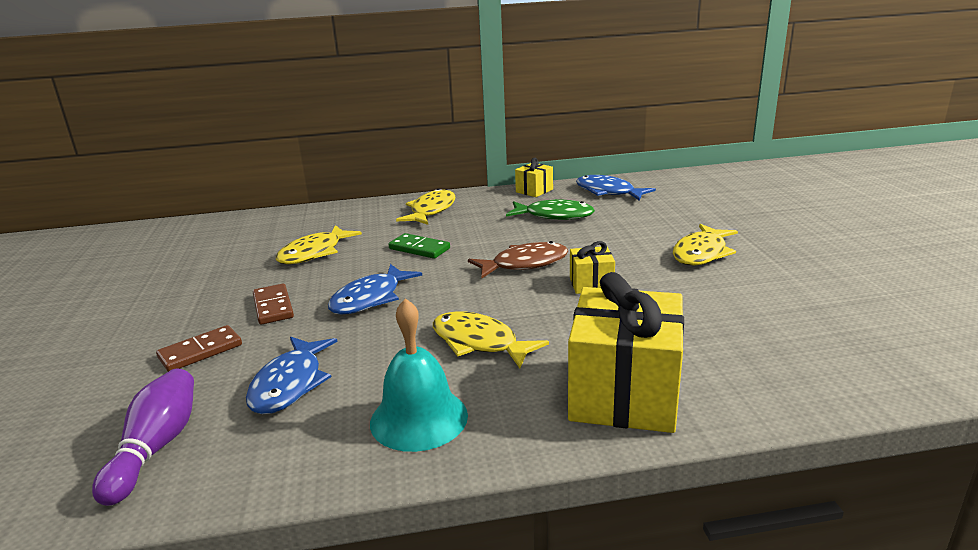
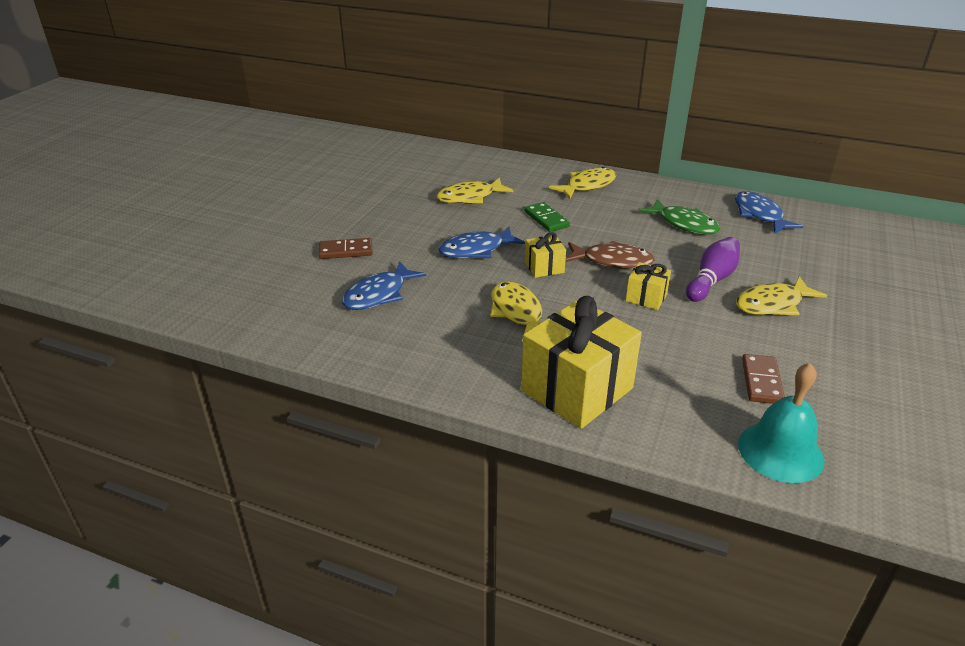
camera: 30 degrees right, 10 degrees up
purple bowling pin [92,369,194,506] -> purple bowling pin moved to [686,237,740,302]
brown domino [253,284,294,325] -> brown domino moved to [742,354,785,404]
turquoise bell [370,298,468,452] -> turquoise bell moved to [738,363,825,483]
yellow gift [515,158,553,197] -> yellow gift moved to [525,232,566,278]

